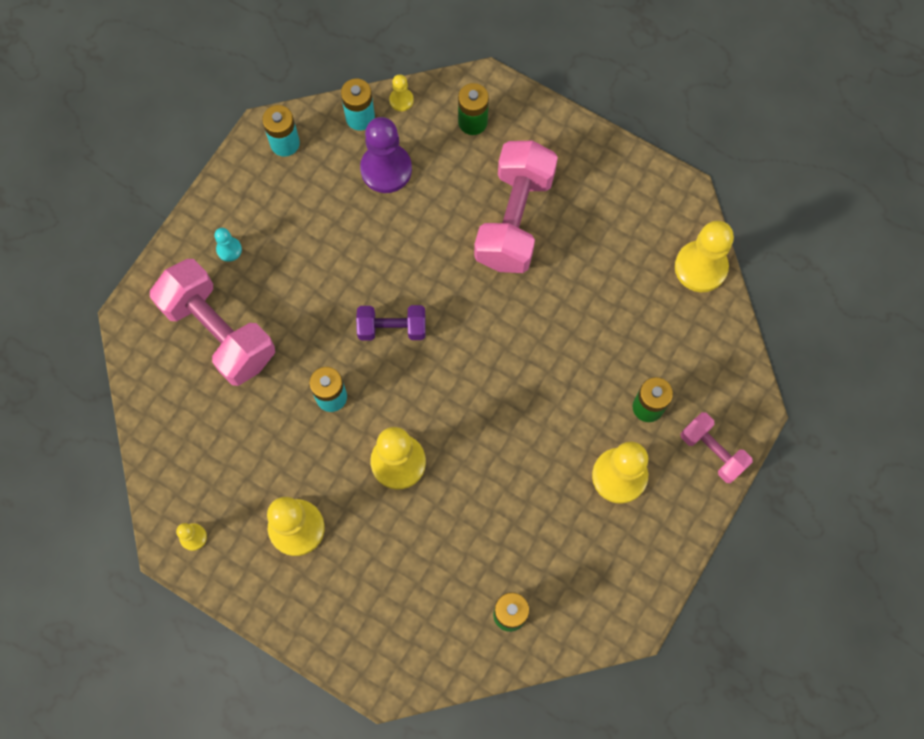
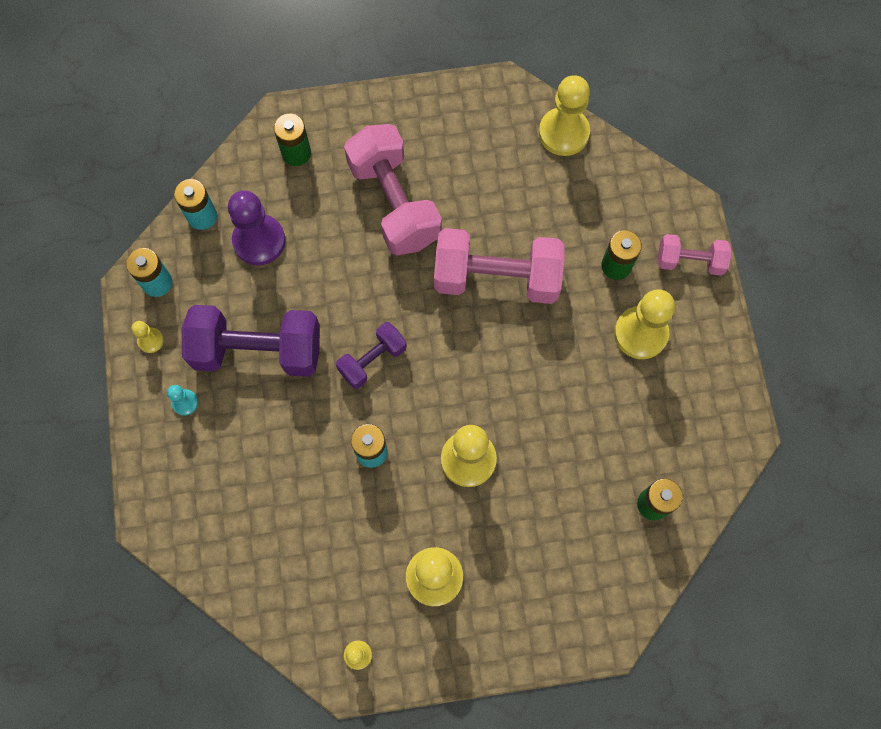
camera: 40 degrees left, 0 degrees up
pink dumbbell [150,259,275,386] -> pink dumbbell moved to [434,228,564,304]
yellow pawn [389,74,414,111] -> yellow pawn moved to [132,321,164,353]
none -> purple dumbbell [182,305,320,377]

